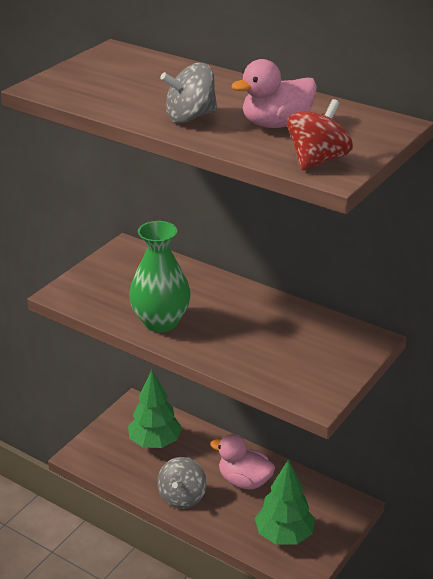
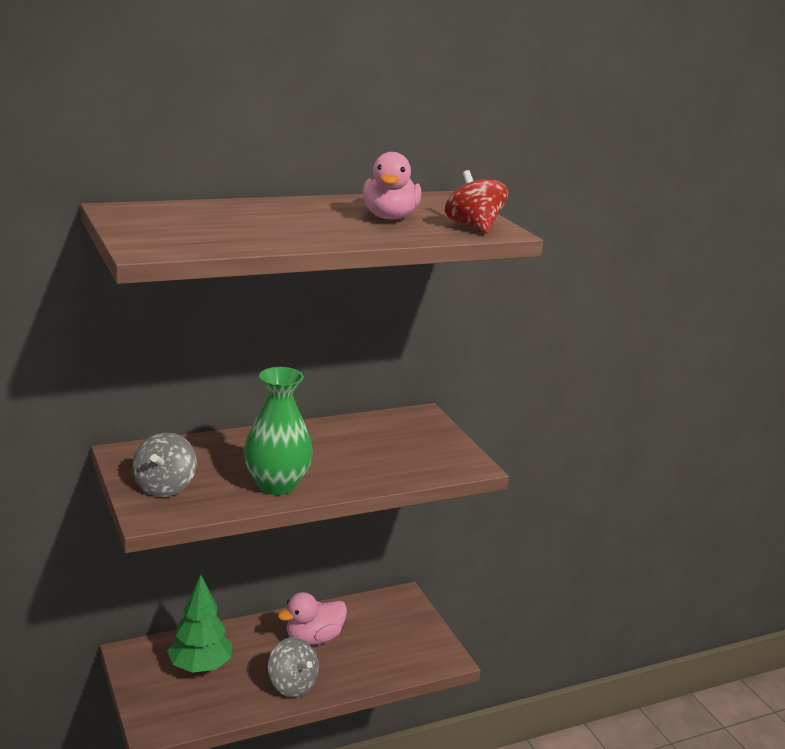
camera: 60 degrees left, 10 degrees down
grey spinning top [160,63,218,123] -> grey spinning top moved to [132,432,197,497]
green tree [255,459,315,544] -> none

